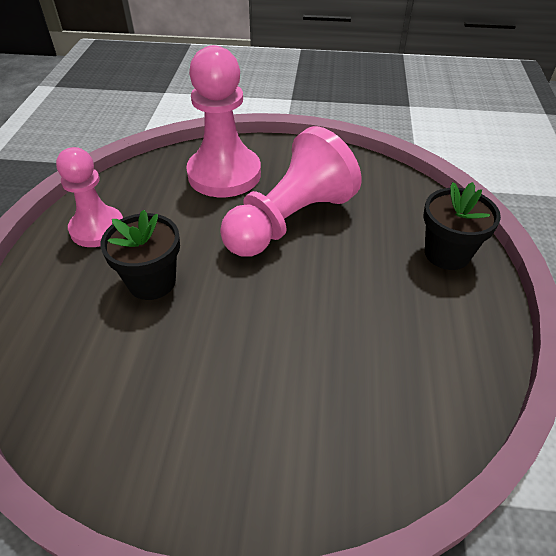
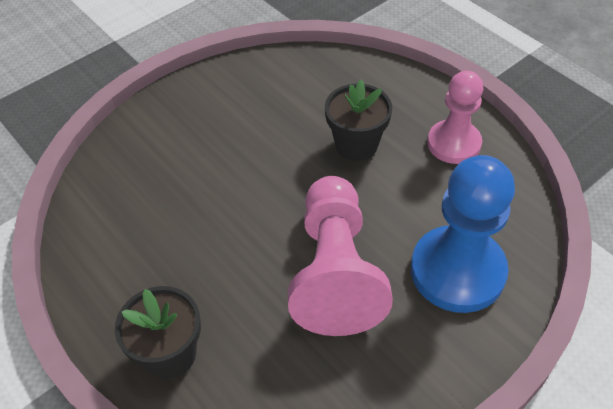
camera: 135 degrees right, 5 degrees up
pink pawn [186,45,261,197] -> blue pawn [411,155,515,313]

